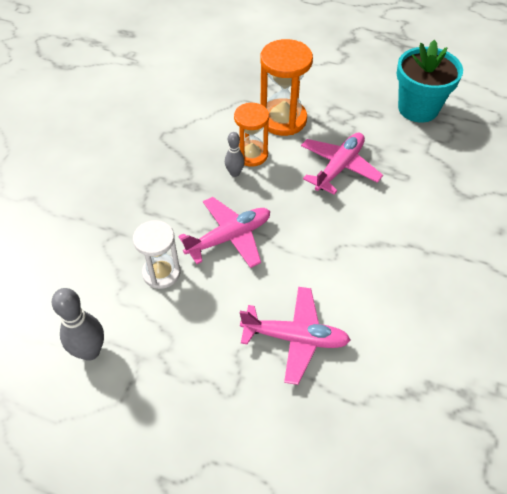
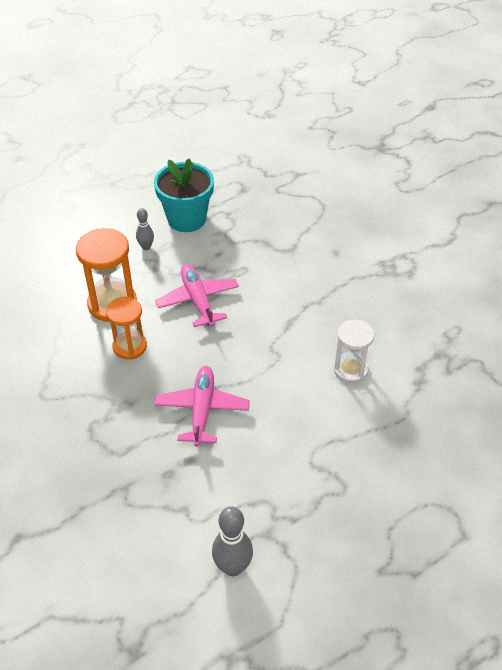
camera: 55 degrees left, 5 degrees down
white hourglass [133,220,180,289] -> white hourglass moved to [334,320,374,383]
grey bowling pin [225,132,245,177] -> grey bowling pin moved to [136,208,154,250]
pink plane [240,287,351,385] -> none

